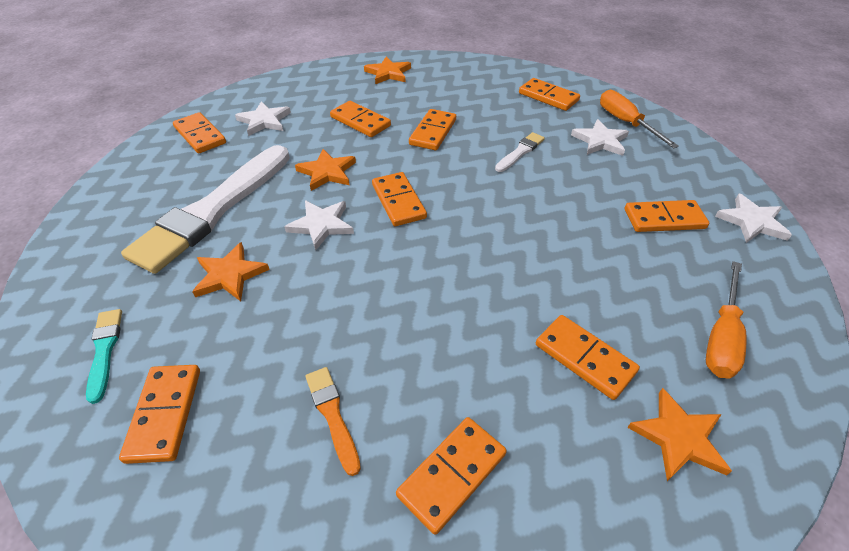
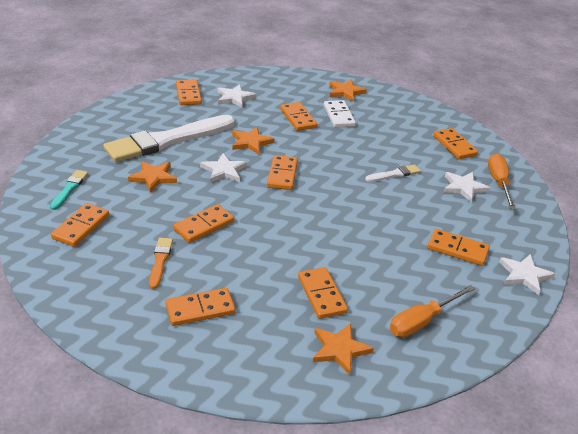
camera: 25 degrees right, 10 degrees down
orange domino [409,109,456,150] -> orange domino moved to [173,204,234,243]
none -> white domino [324,100,356,128]

